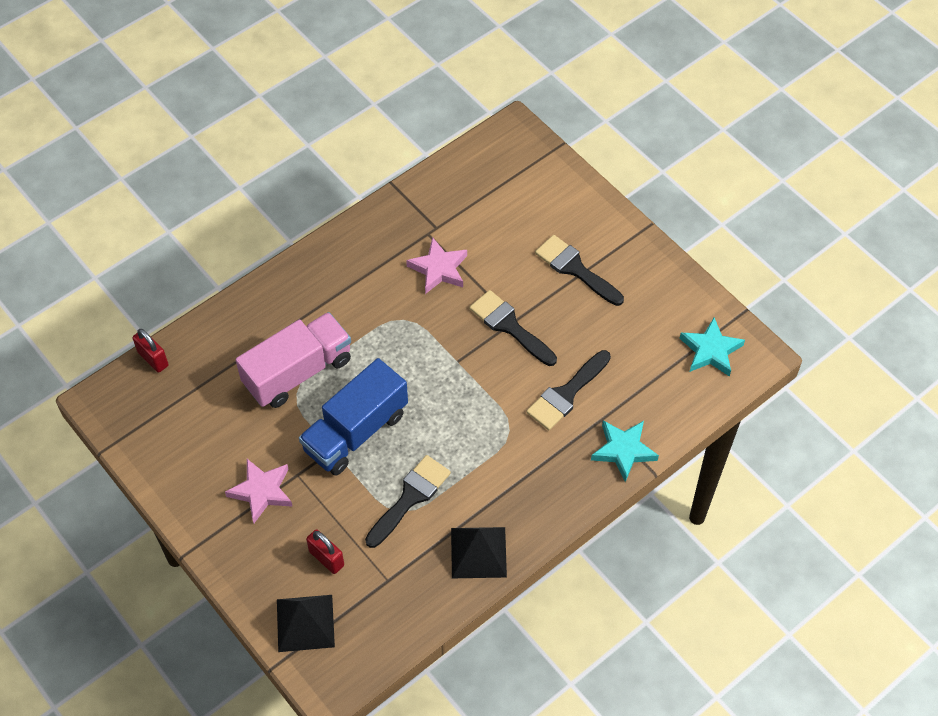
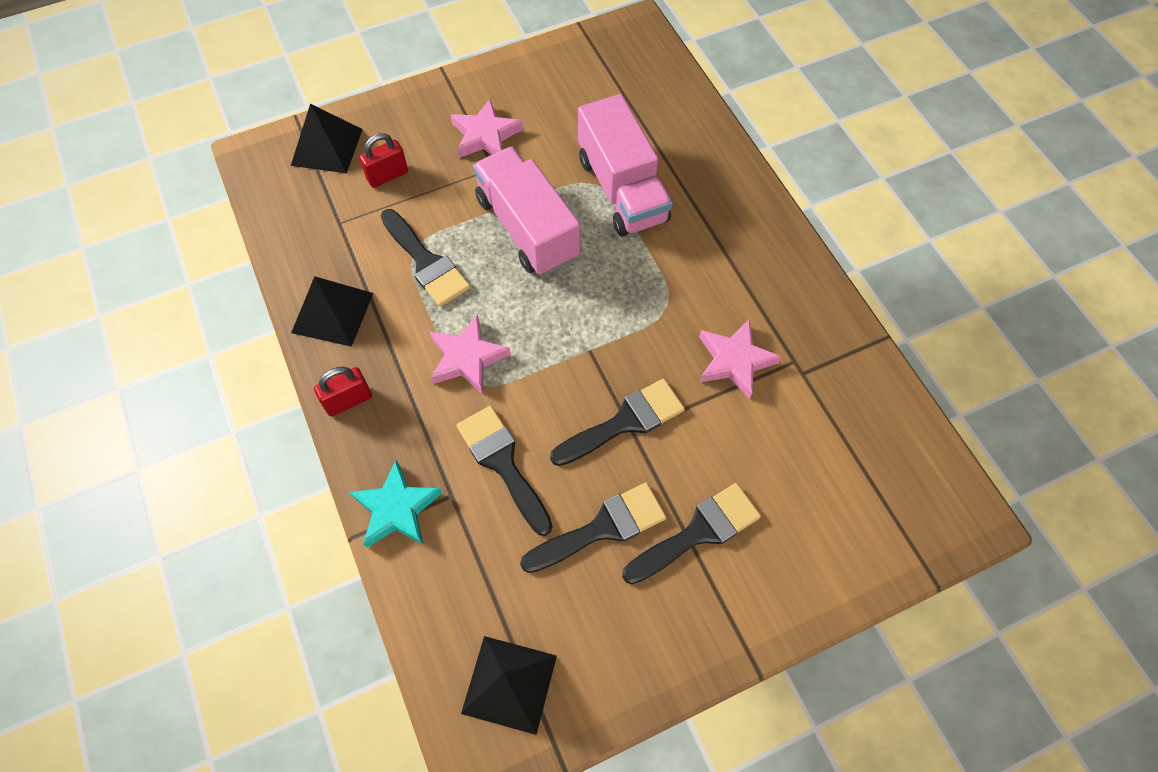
camera: 105 degrees right, 5 degrees up
red padlock [132,329,169,373] -> red padlock moved to [314,367,372,417]
blue truck [299,358,408,475] -> pink truck [473,147,580,276]
turquoise star [679,317,745,377] -> black pyramid [461,636,557,735]
none -> pink star [430,314,511,394]
none -> black brush [520,483,667,573]

